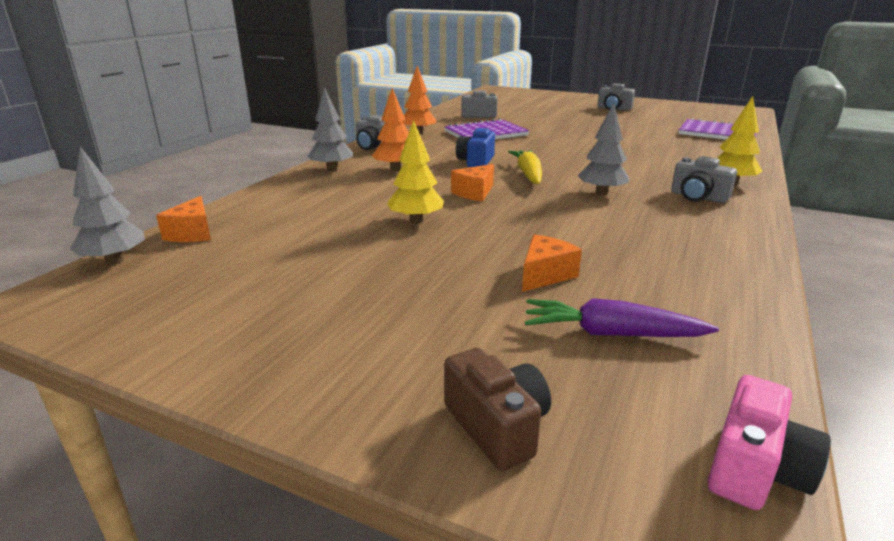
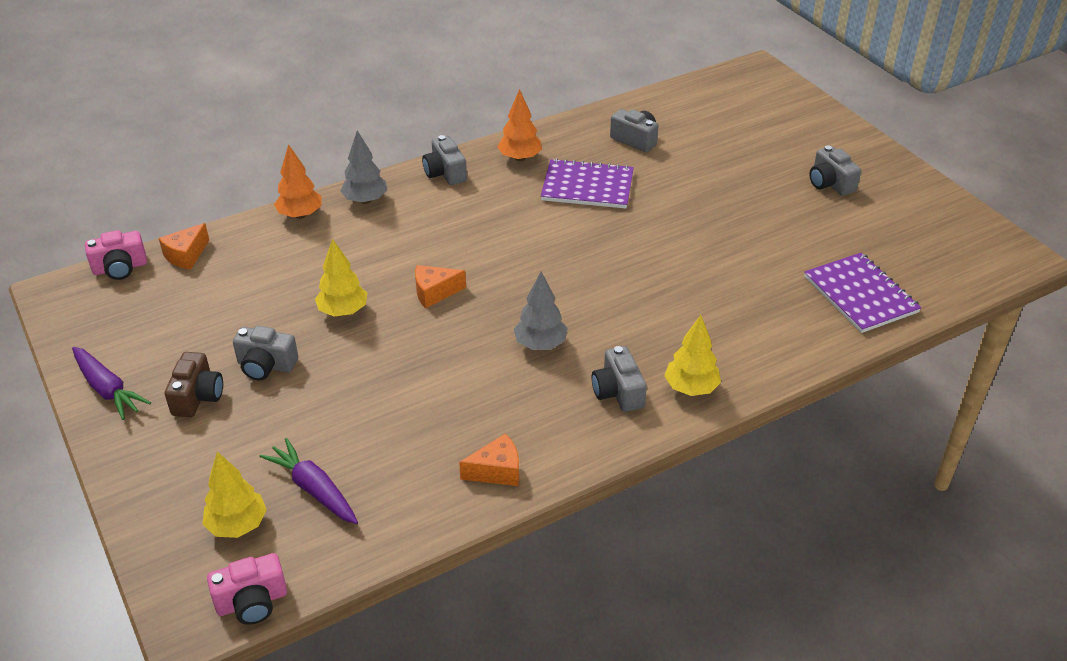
camera: 35 degrees right, 15 degrees up
grey tree [70,147,145,265] -> pink camera [85,230,147,280]
orange tree [372,88,409,171] -> orange tree moved to [274,144,322,219]
brown camera [444,348,551,471] -> brown camera moved to [165,352,223,417]
blue camera [456,128,495,167] -> none
yellow carrot [508,150,542,184] -> none
orange cheese [522,235,582,292] -> orange cheese moved to [459,433,519,486]
none -> purple carrot [72,347,151,420]
none -> yellow tree [202,452,267,538]
none -> grey camera [233,326,298,381]

